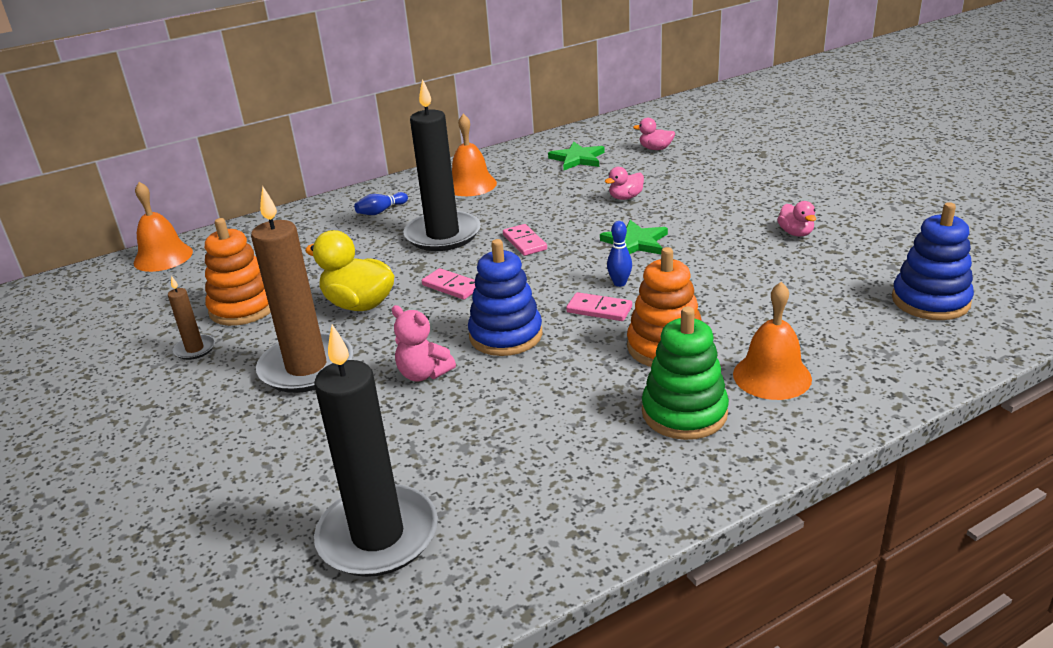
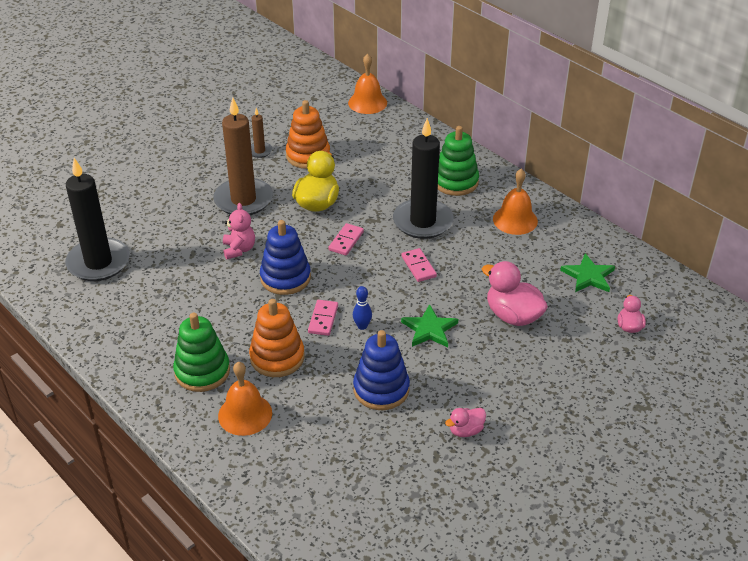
camera: 75 degrees right, 10 degrees up
blue bowling pin [354,192,408,215] -> green stacking toy [438,126,479,196]
pink teddy bear [392,305,456,381] -> pink teddy bear turned 150 degrees clockwise [223,203,255,259]
pink domino [503,224,547,256] -> pink domino turned 75 degrees counterclockwise [401,248,437,282]
pink duck [605,167,644,200] -> pink duck [482,261,548,326], size x1.85
blue stacking toy [892,202,974,320] -> blue stacking toy moved to [353,330,410,410]

